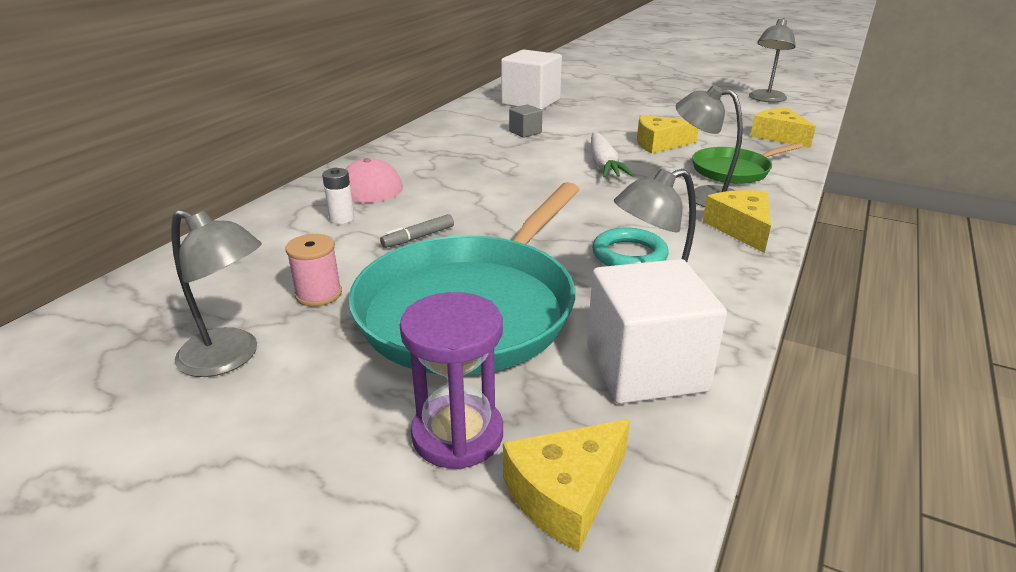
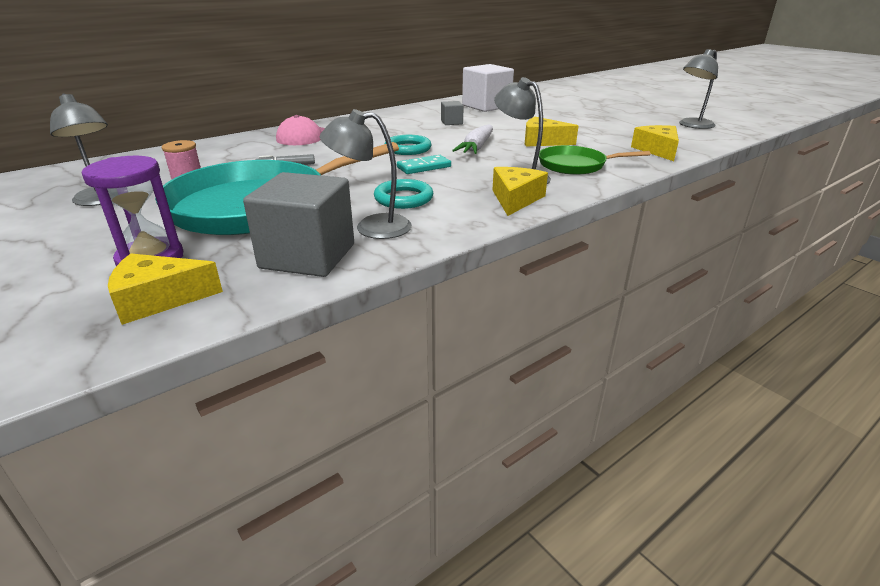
camera: 25 degrees right, 0 degrees up
white battery [322,168,354,224] -> none
white cube [587,259,727,404] -> grey cube [243,172,354,277]
none -> turquoise ring [385,135,432,155]
none -> turquoise domino [397,155,451,174]

